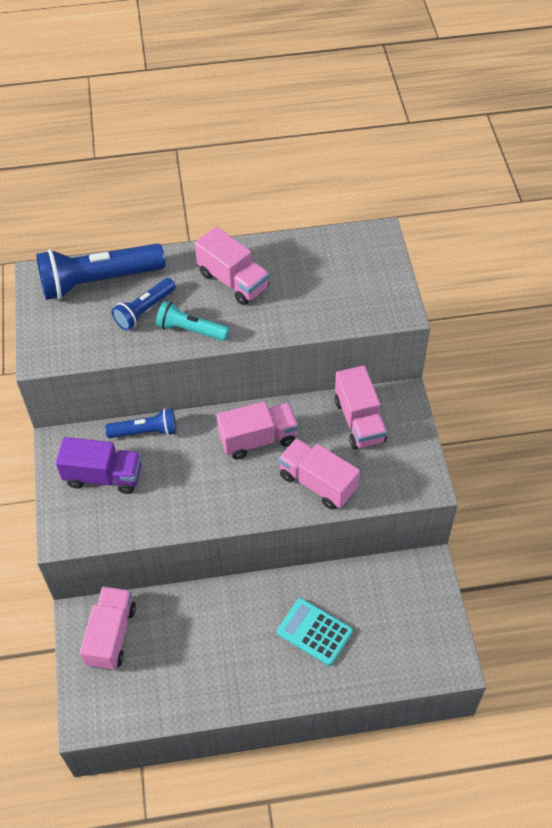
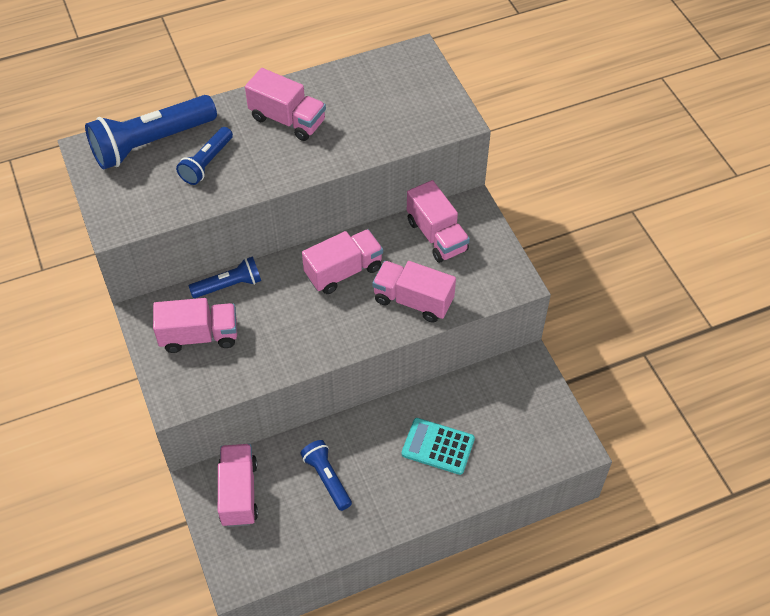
camera: 15 degrees left, 0 degrees up
purple truck [56,437,142,494] -> pink truck [153,298,237,353]
turquoise flashlight [156,301,229,341] -> none
none -> blue flashlight [300,440,352,511]

